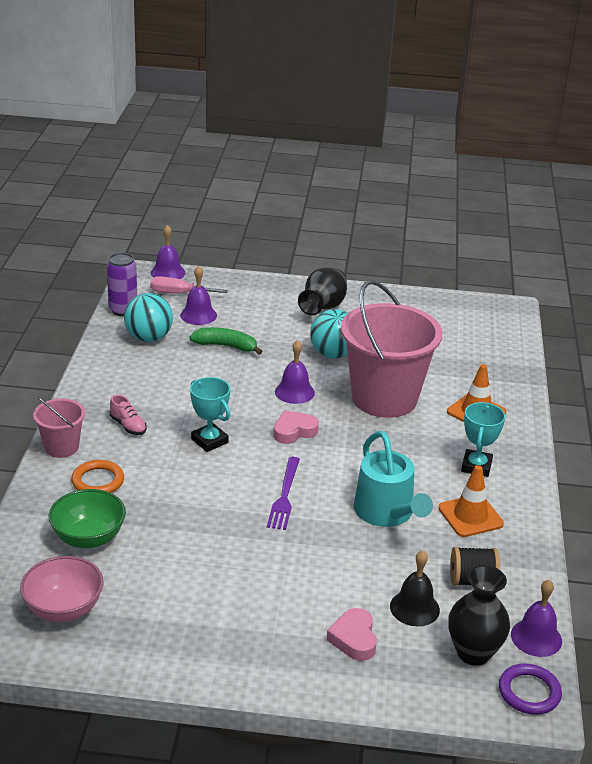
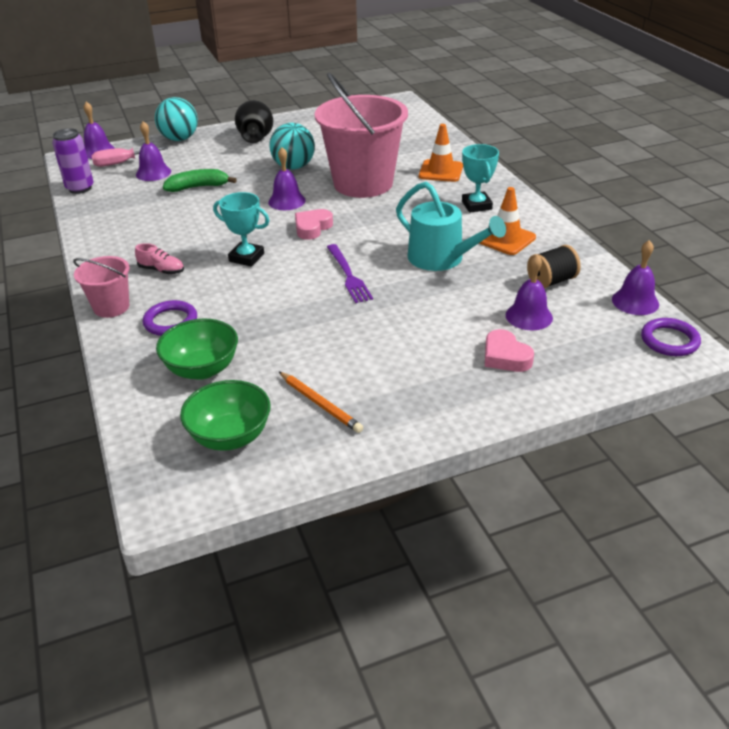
camera: 25 degrees left, 5 degrees up
pink bowl [20,556,103,622] -> green bowl [180,380,271,451]
orange ring [71,460,124,493] -> purple ring [142,300,197,336]
turquoise ball [124,293,173,342] -> turquoise ball moved to [155,97,198,141]
black bell [390,550,440,626] -> purple bell [506,255,553,330]
black vase [448,565,510,666] -> none
none -> orange pencil [279,372,363,433]

